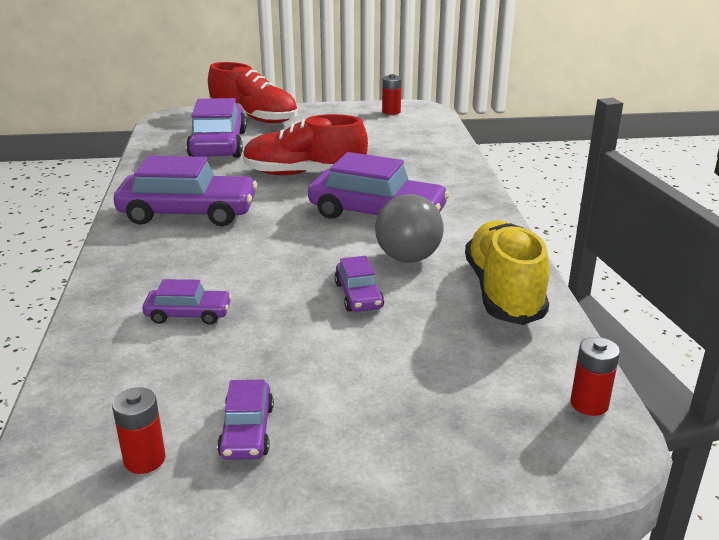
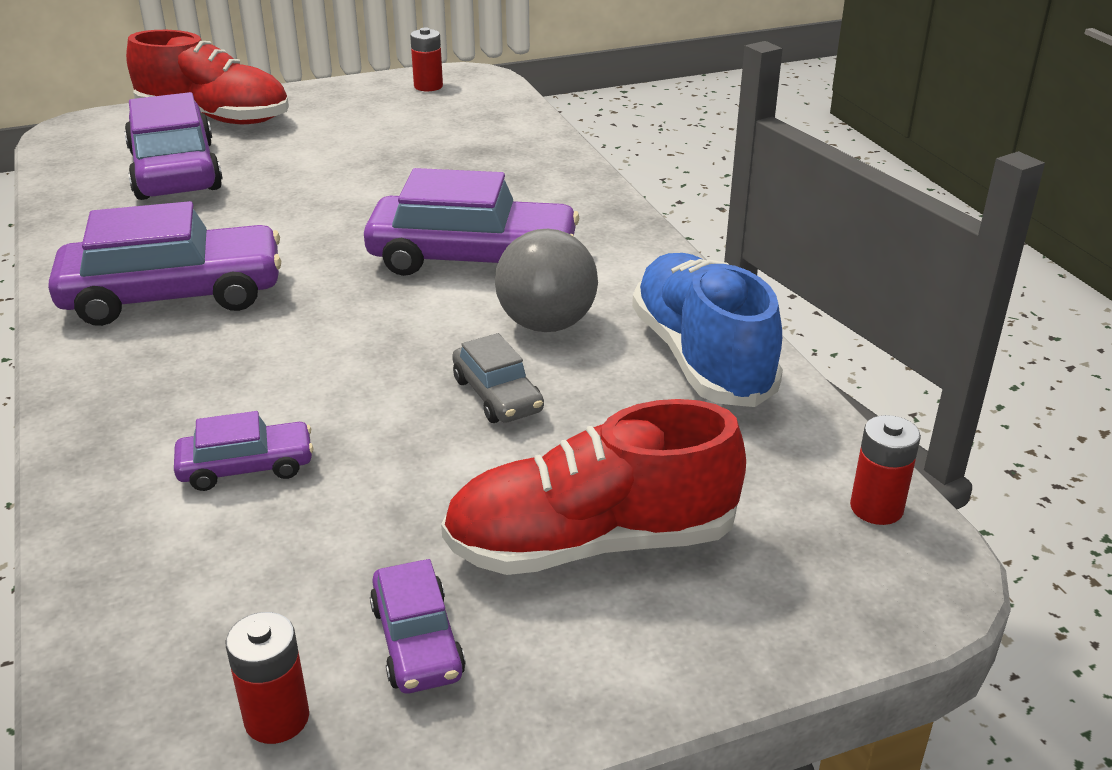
camera: 15 degrees left, 5 degrees up
red shoe [243,114,368,175] -> red shoe moved to [441,399,746,575]
purple car [335,256,384,312] -> grey car [452,333,544,423]
yellow shoe [465,220,549,325] -> blue shoe [632,253,783,407]

